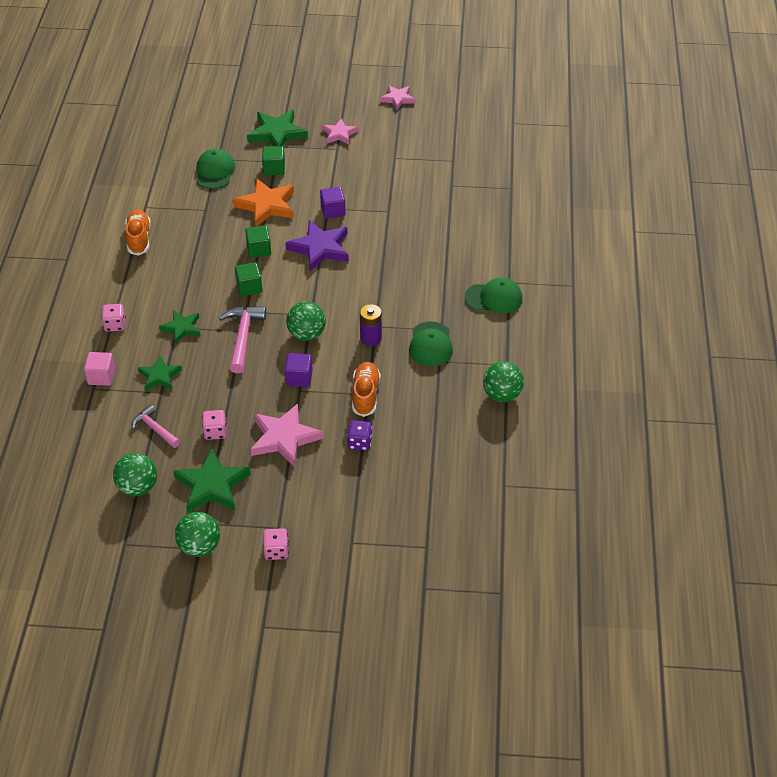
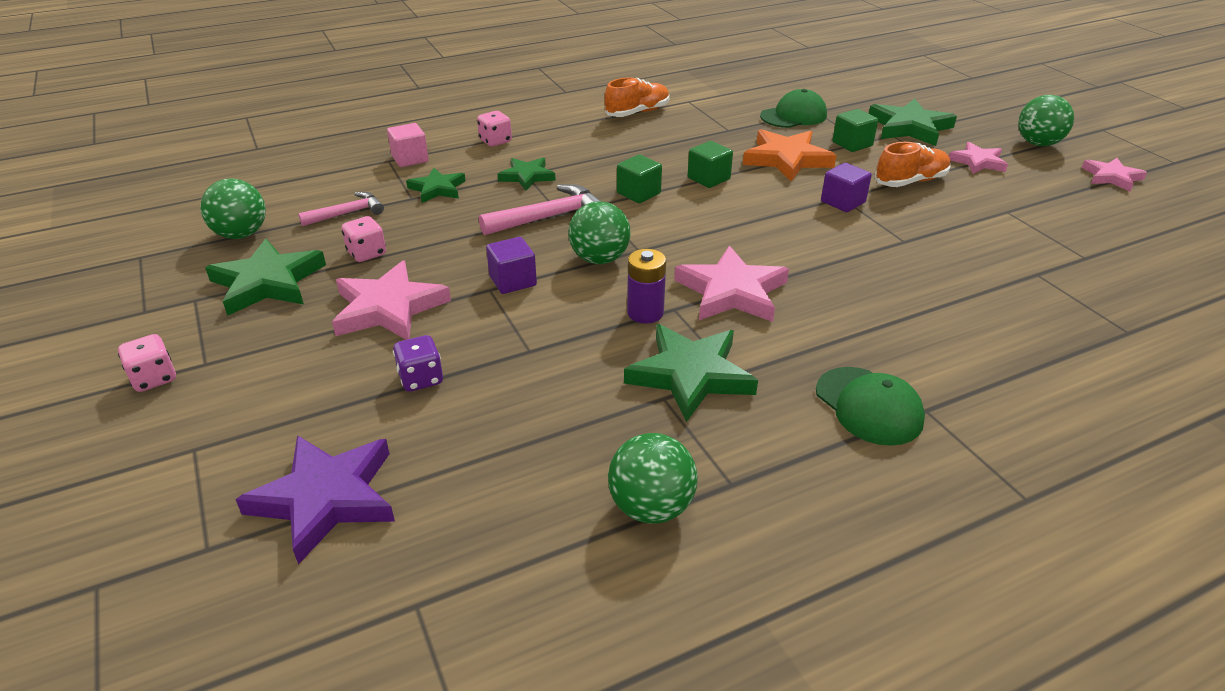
camera: 60 degrees right, 10 degrees down
pink hammer [131,405,180,448] -> pink hammer turned 45 degrees clockwise [298,192,384,226]
green ball [175,512,220,557] -> green ball moved to [1018,95,1074,146]
purple star [285,220,349,271] -> purple star moved to [235,435,395,565]
orange shoe [352,362,381,417] -> orange shoe moved to [874,142,951,187]
green cap [409,321,453,366] -> green star [624,324,758,422]
none -> pink star [674,246,789,322]

